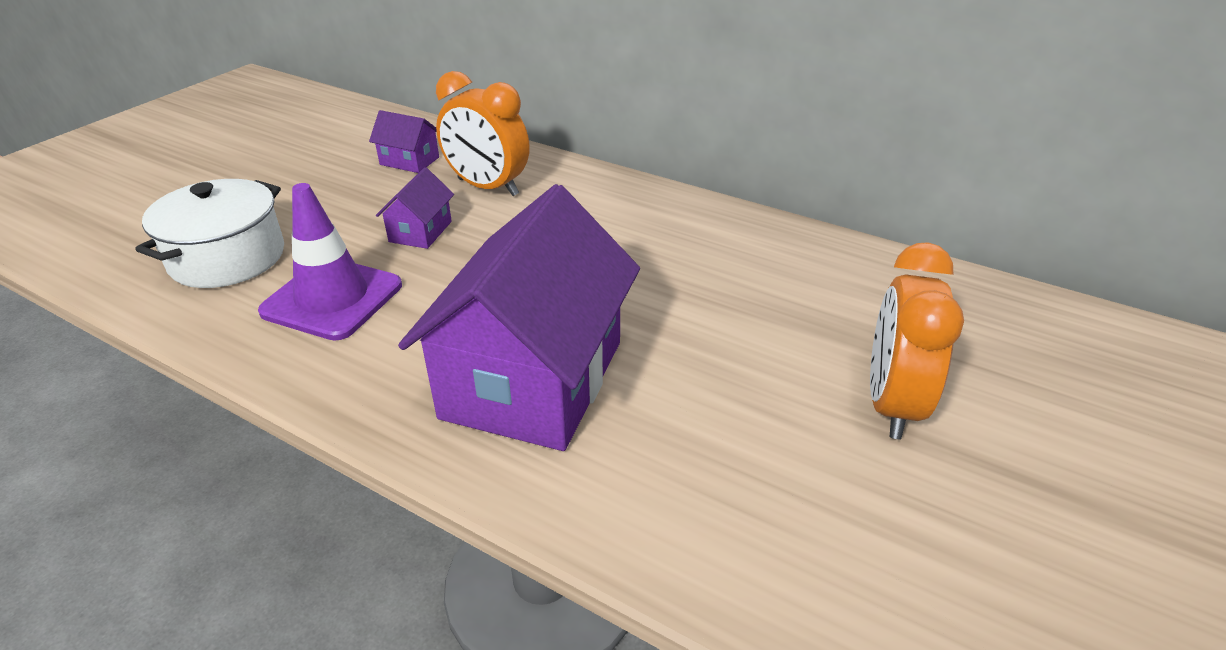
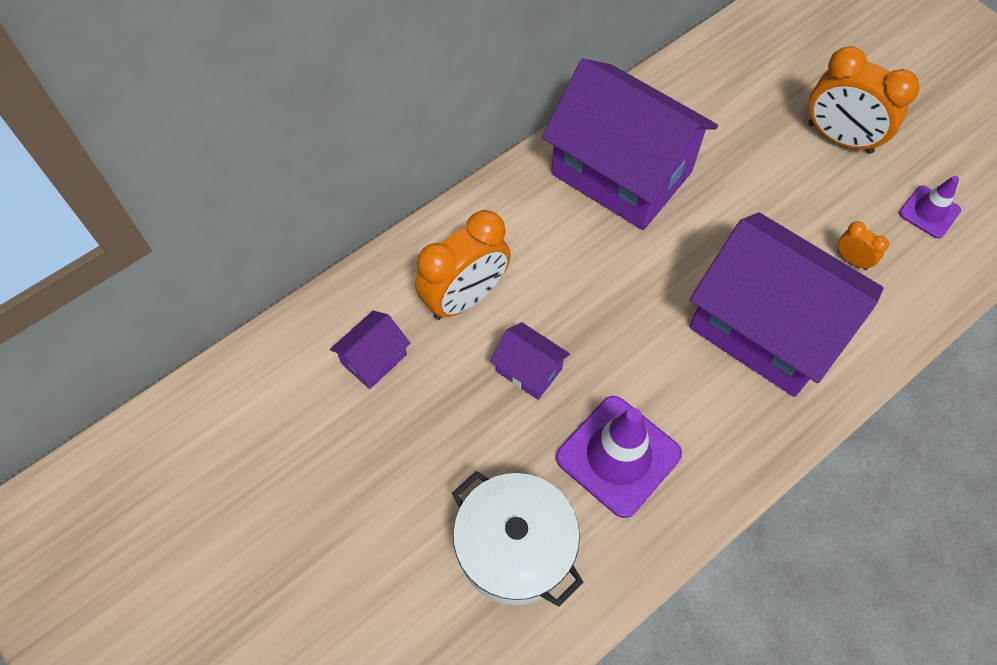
camera: 70 degrees left, 25 degrees up
none -> purple house [542,59,718,230]
none -> orange clock [837,221,889,270]
none -> purple traffic cone [899,176,961,238]

